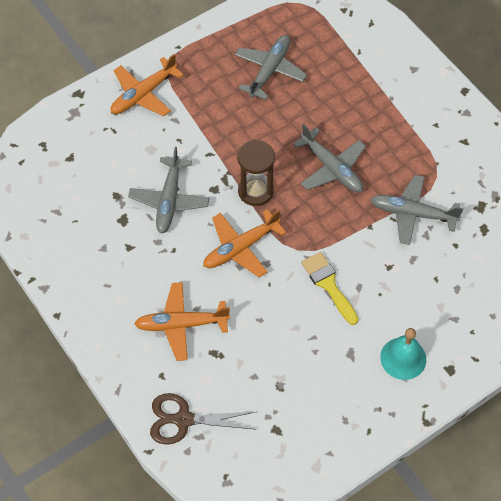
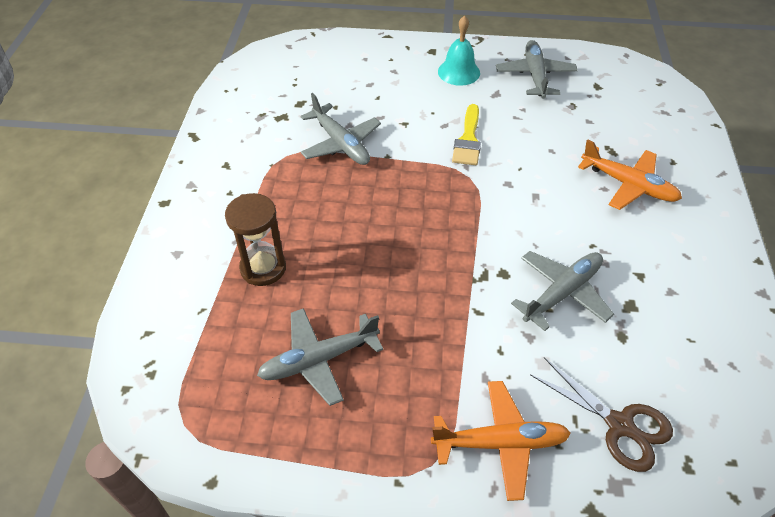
camera: 140 degrees left, 10 degrees down
brown scissors [150,393,255,445] -> brown scissors moved to [530,357,673,472]
orange plane [203,209,286,278] -> none
brown hourglass [238,140,275,206] -> brown hourglass moved to [225,193,286,286]
grey plane [293,124,366,192] -> grey plane moved to [496,40,578,99]

